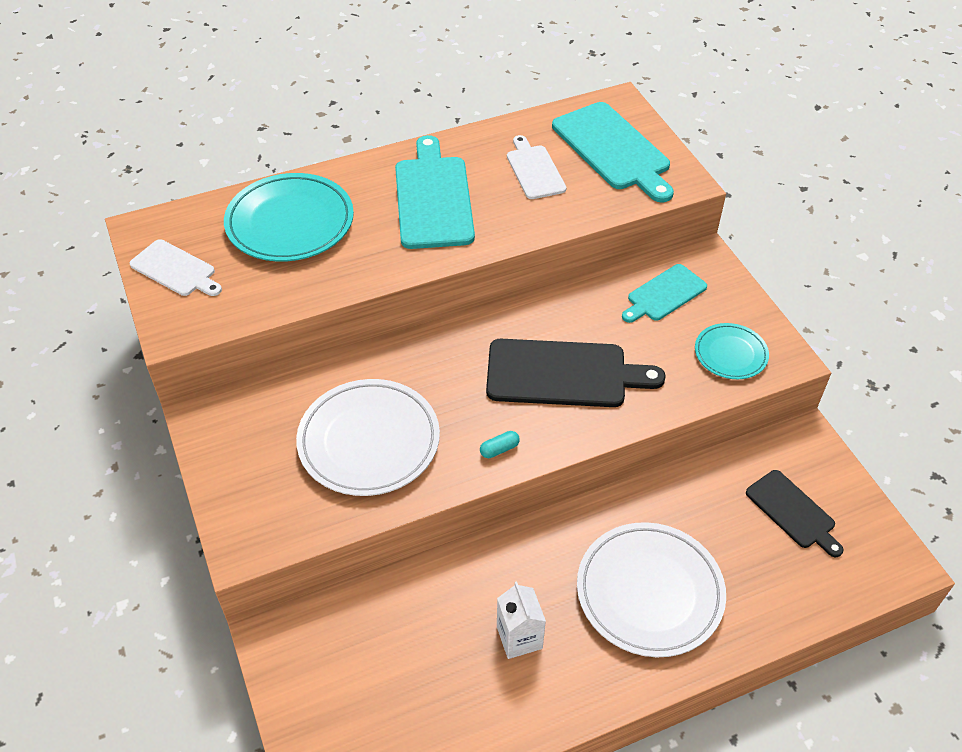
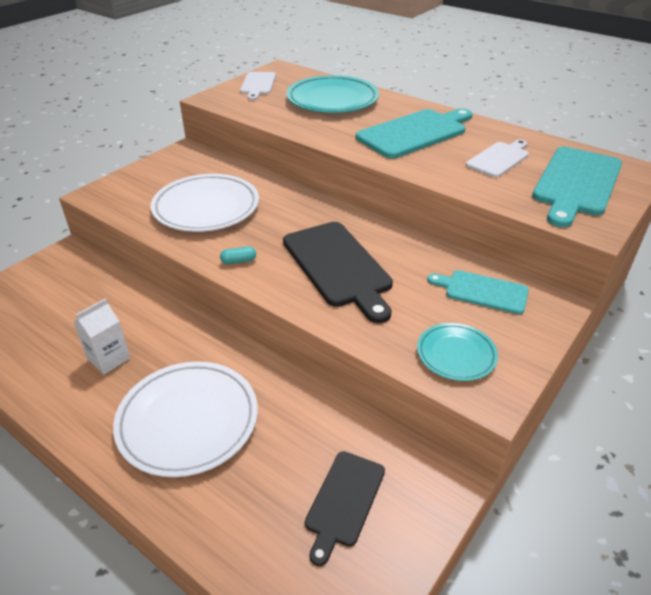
camera: 60 degrees right, 10 degrees down
turquoise capsule [480,431,520,458] -> turquoise capsule turned 45 degrees counterclockwise [220,246,256,264]

